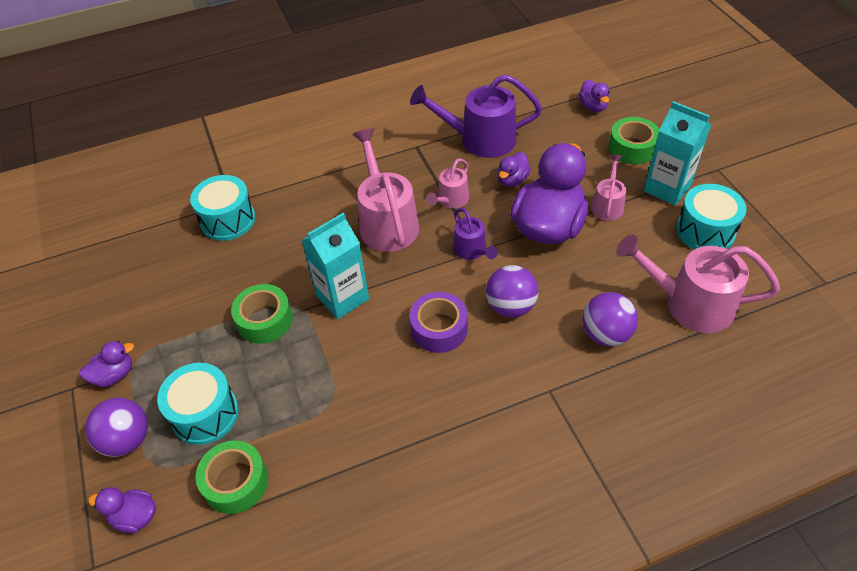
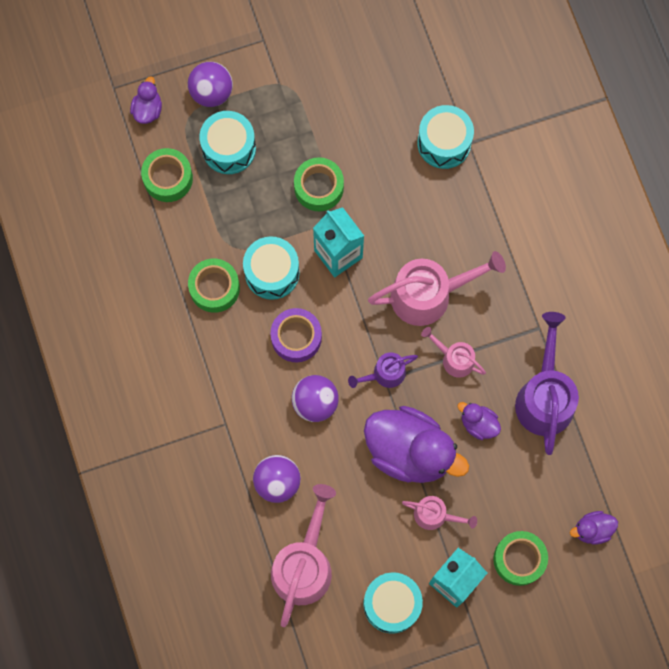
camera: 90 degrees right, 25 degrees up
purple duck [79,341,134,387] -> none
none -> green tape [188,258,240,313]
none -> turquoise drum [243,236,300,300]

